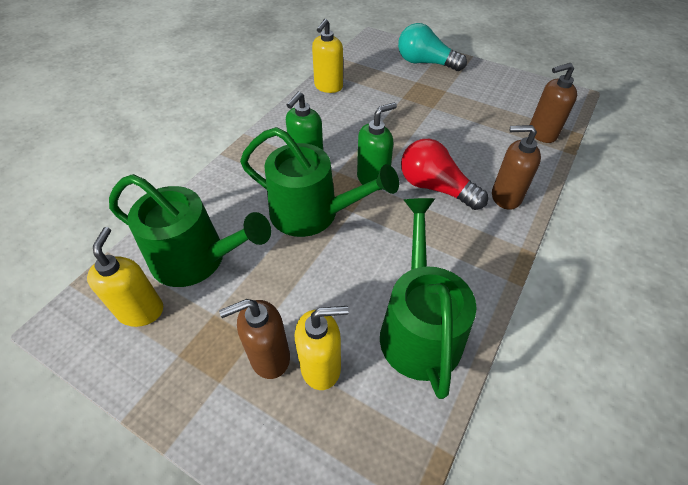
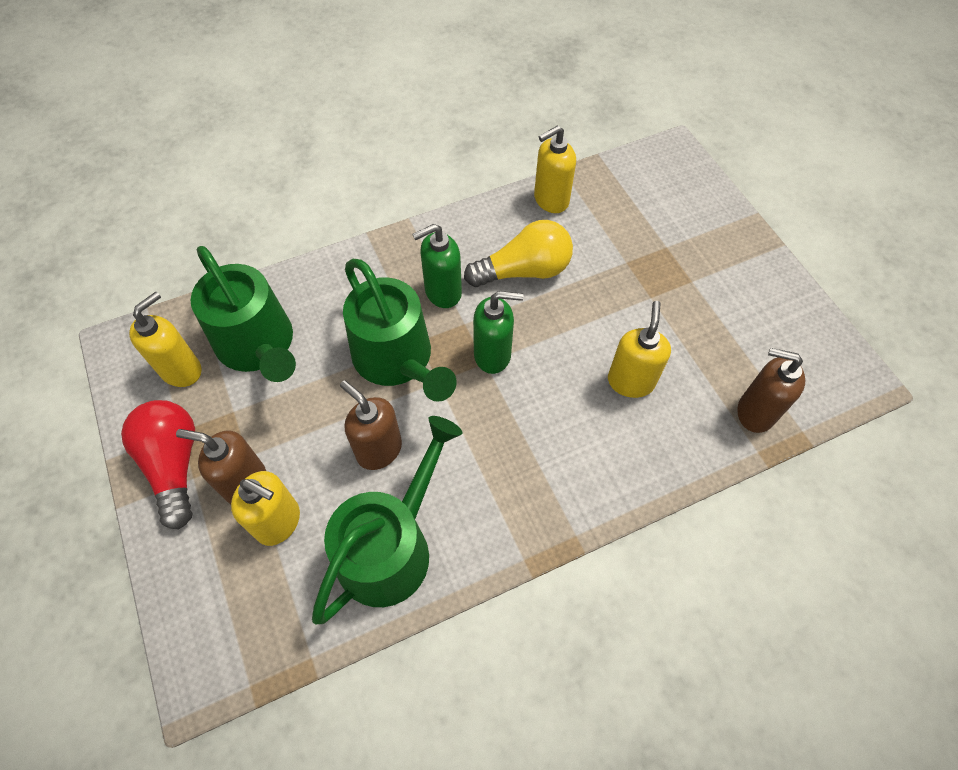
camera: 35 degrees right, 10 degrees up
turquoise light bulb [398,23,467,71] -> none
red light bulb [401,139,488,210] -> red light bulb moved to [121,400,195,529]
brown soap dispenser [492,125,541,210] -> brown soap dispenser moved to [340,380,402,470]
none -> yellow light bulb [464,220,573,287]
none -> yellow soap dispenser [608,301,671,398]

